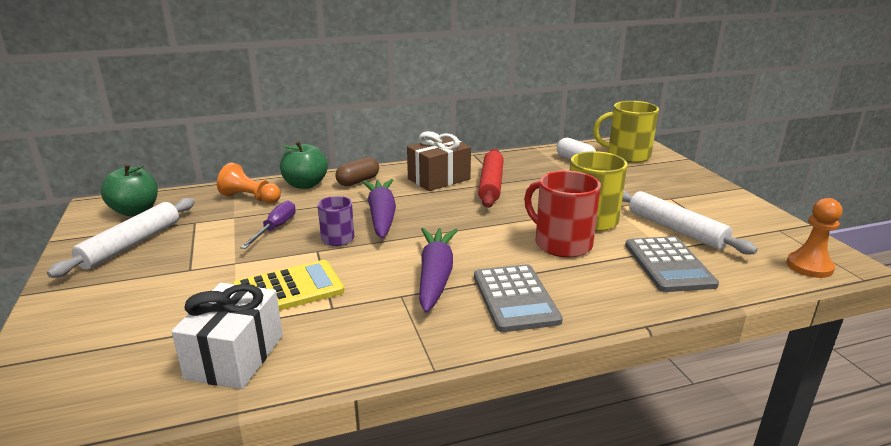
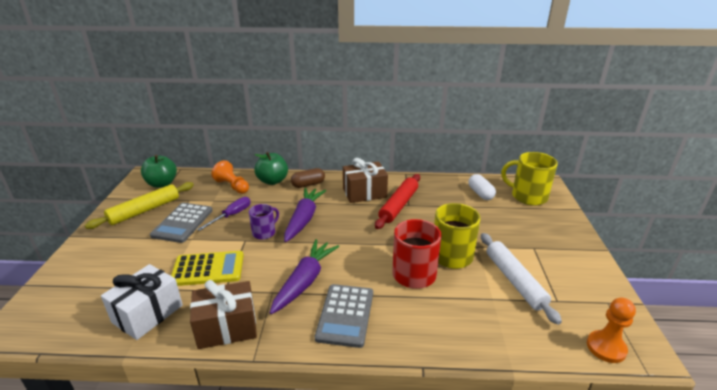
camera: 20 degrees right, 5 degrees up
white rolling pin [47,198,194,278] -> yellow rolling pin [85,182,194,229]
grey calculator [625,236,719,292] -> grey calculator moved to [150,203,213,243]
none -> brown gift [190,280,257,349]

